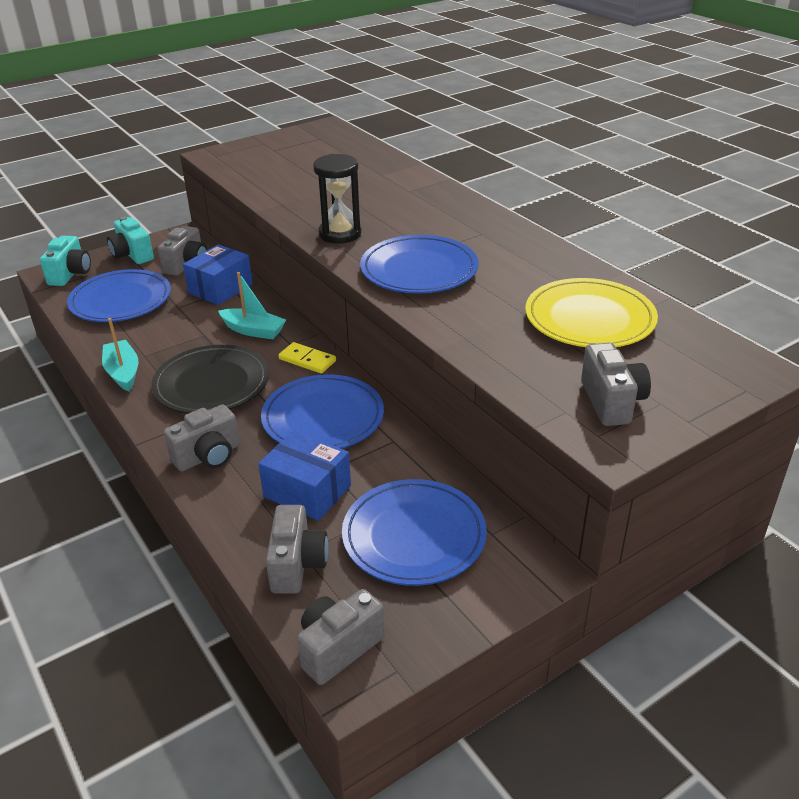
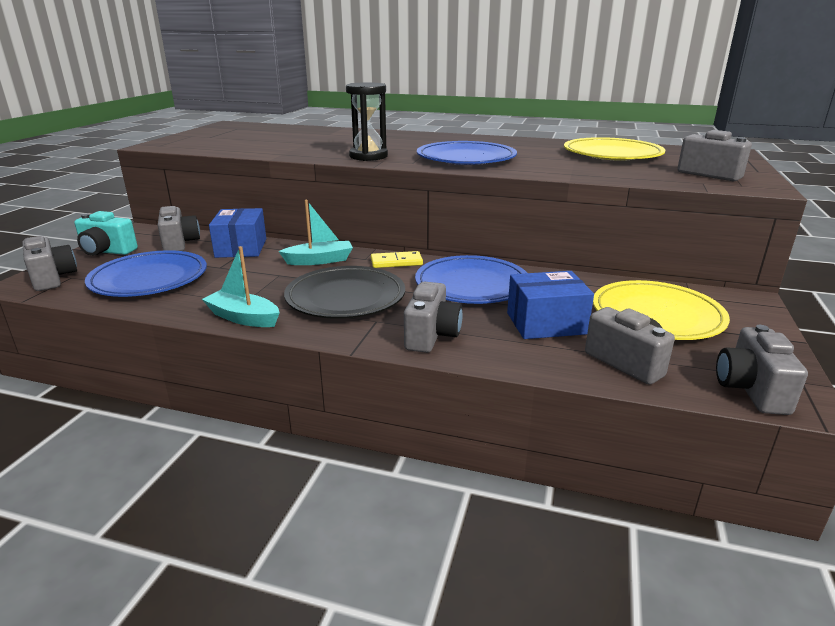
camera: 40 degrees left, 10 degrees down
turquoise camera [40,236,91,286] -> grey camera [22,236,77,291]
blue plate [342,479,487,586] -> yellow plate [593,280,730,340]

